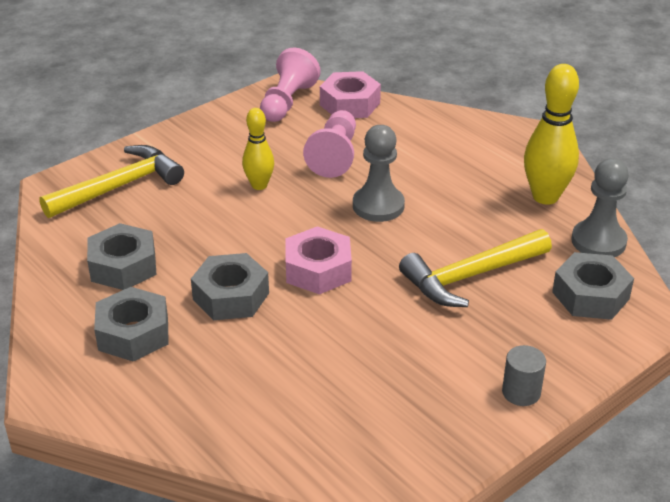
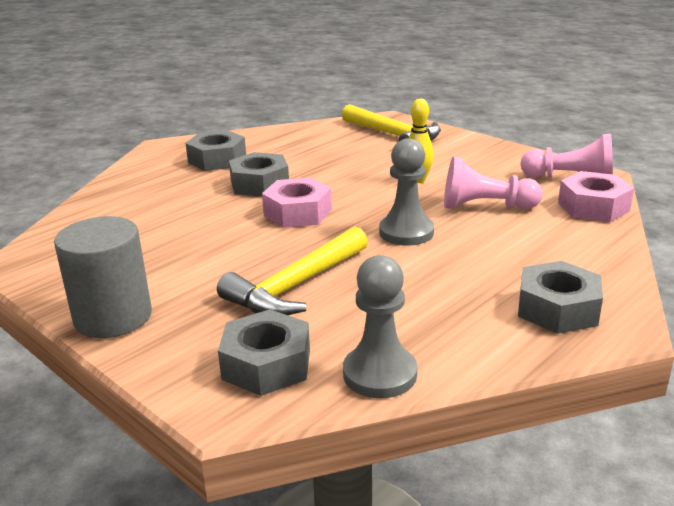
camera: 85 degrees right, 10 degrees down
grey nut [87,223,157,290] -> grey nut moved to [518,261,603,334]
yellow hammer [399,229,552,307] -> yellow hammer turned 105 degrees counterclockwise [217,226,368,315]
grey cylinder [502,345,546,406] -> grey cylinder [54,216,152,338], size x1.93
yellow bowling pin [524,64,579,205] -> none

